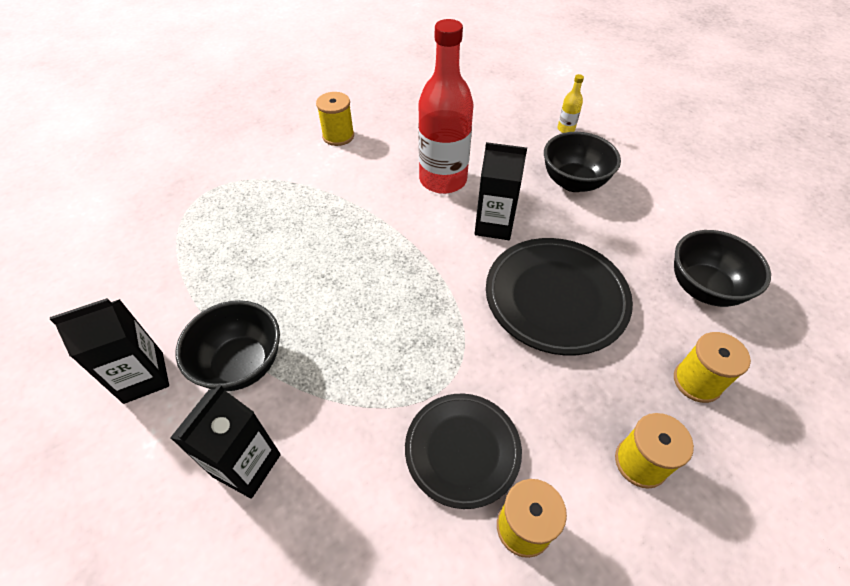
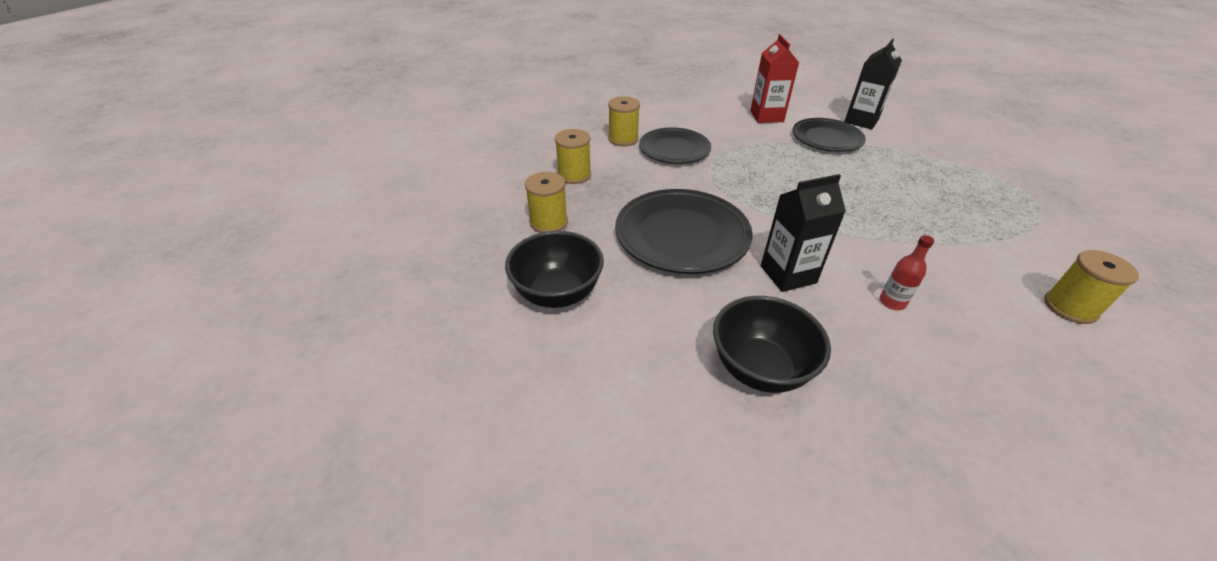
camera: 150 degrees right, 10 degrees down
black carton [170,384,281,499] -> red carton [750,34,799,123]
black bowl [176,300,280,391] -> black plate [792,118,866,152]
red bottle [418,19,473,194] -> red bottle [880,235,934,310], size x0.41
yellow bottle [558,74,584,133] -> none

